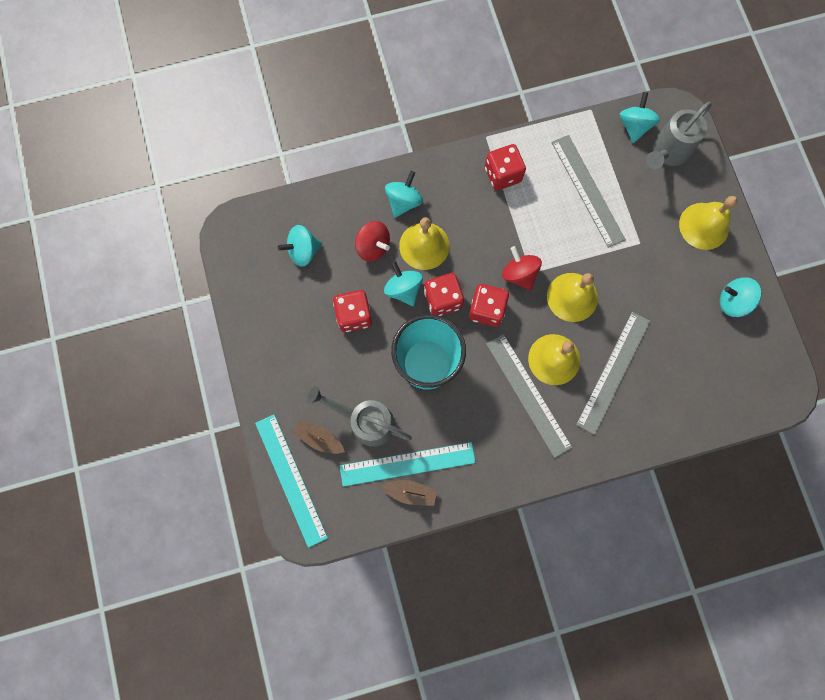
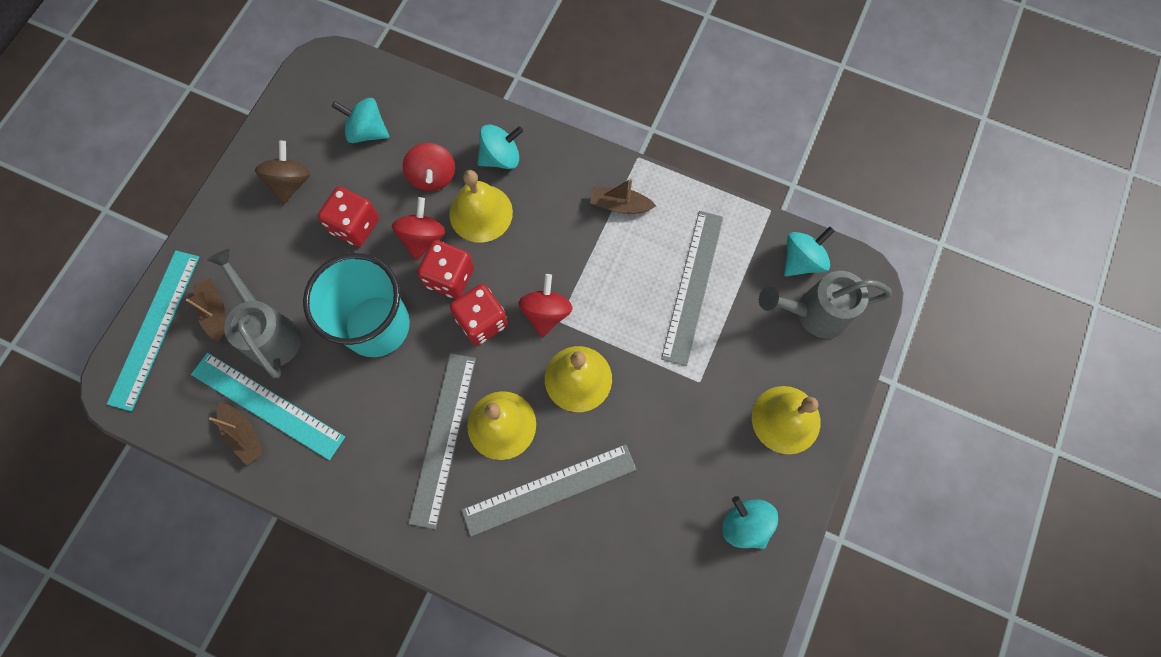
camera: 40 degrees right, 5 degrees down
turquoise spinning top [384,261,423,306] -> red spinning top [392,197,445,261]
red dice [485,144,526,191] -> brown boat [590,178,656,214]
none -> brown spinning top [255,141,310,204]

